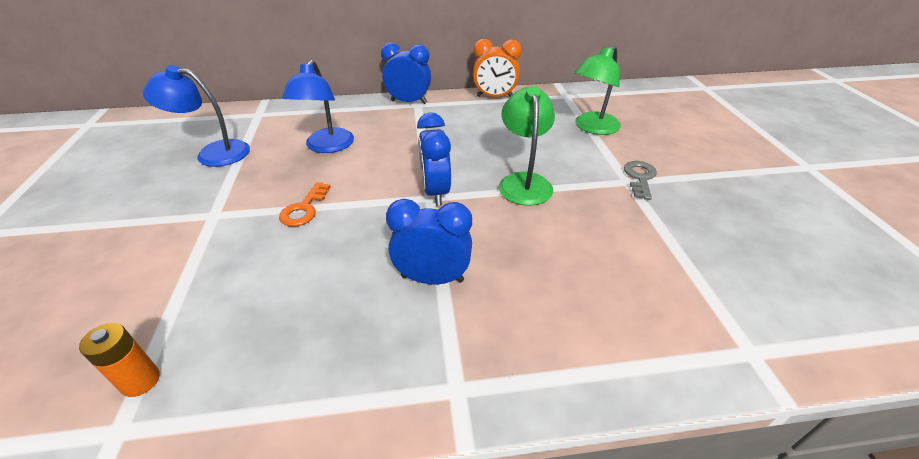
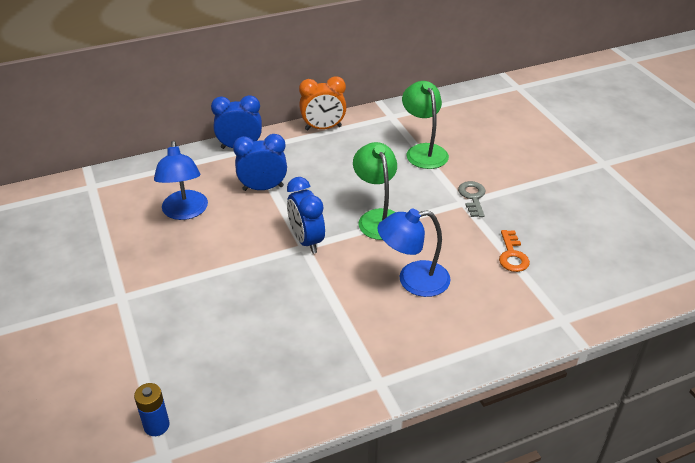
camera: 15 degrees left, 0 degrees up
orange battery [79,323,160,397] -> blue battery [134,383,170,436]
blue lamp [143,65,250,167] -> blue lamp moved to [377,209,451,297]
orange key [279,182,331,226] -> orange key moved to [499,230,530,272]
blue clock [386,199,472,284] -> blue clock moved to [233,134,287,191]
green lamp [574,46,621,135] -> green lamp turned 135 degrees clockwise [402,81,449,169]

